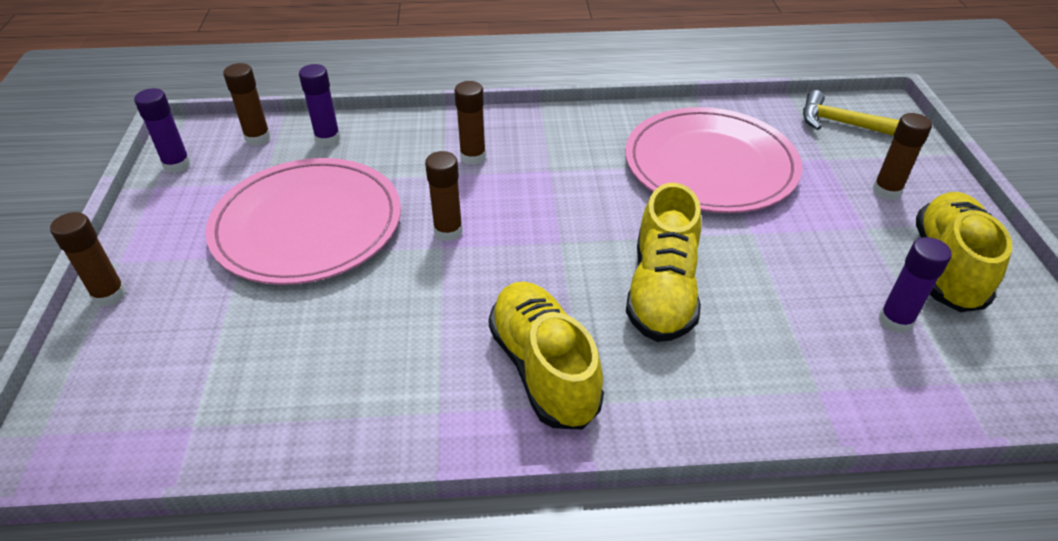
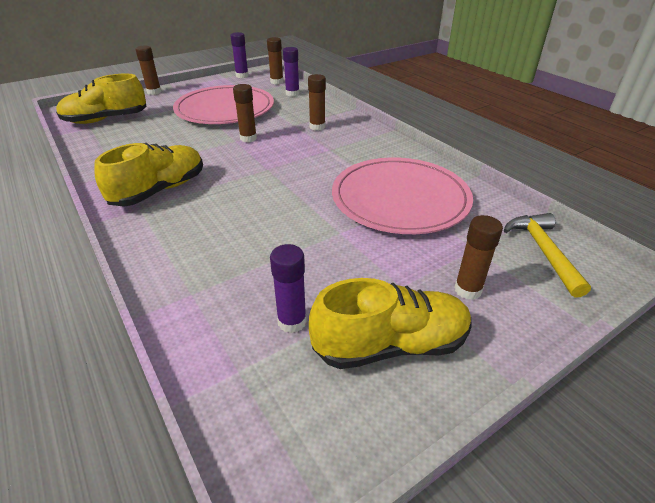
camera: 60 degrees right, 5 degrees down
yellow shoe [626,183,702,342] -> yellow shoe moved to [56,74,146,124]

